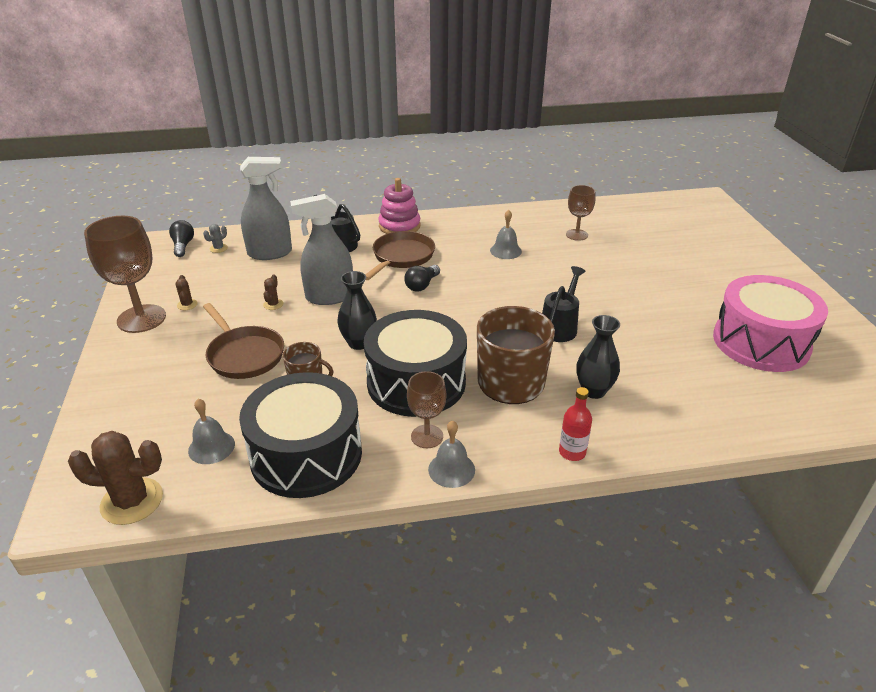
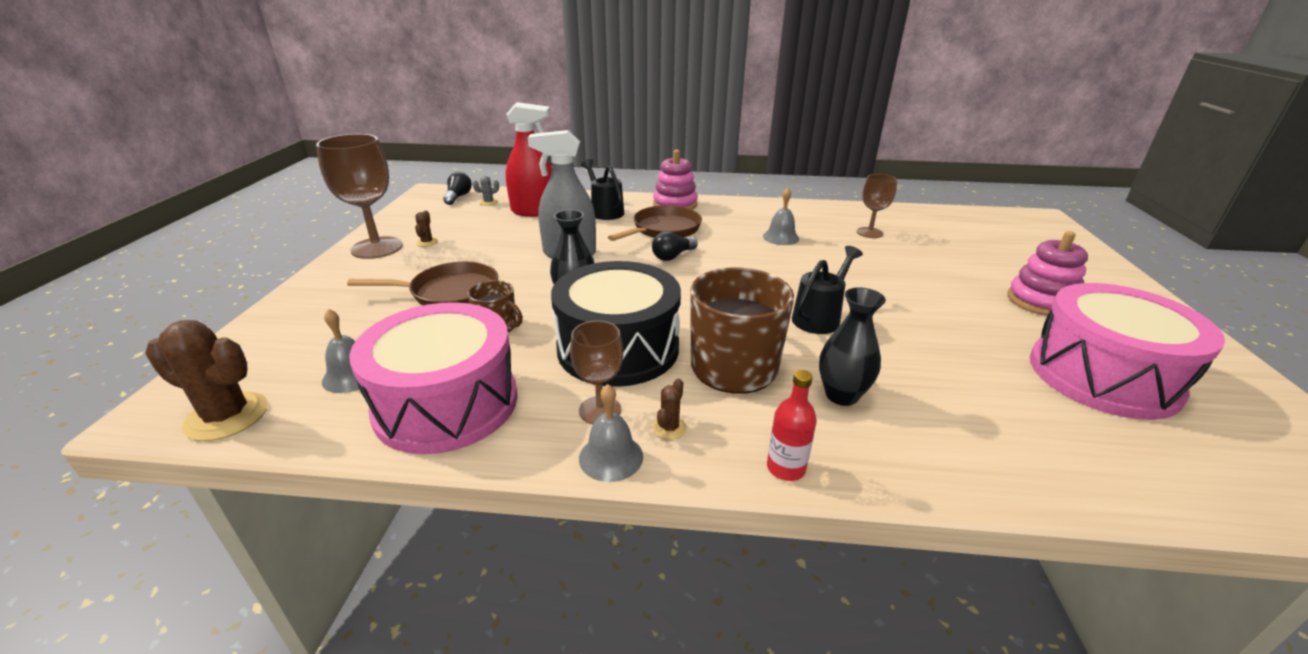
camera: 15 degrees right, 5 degrees down
brown pan [203,303,284,379] -> brown pan turned 75 degrees counterclockwise [347,261,498,305]
black drum [239,372,362,498] -> pink drum [349,302,518,454]
grey spray bottle [240,157,292,260] -> red spray bottle [506,102,552,217]
brown cactus [263,275,284,310] -> brown cactus moved to [653,378,687,440]
none -> pink stacking toy [1007,231,1088,316]

